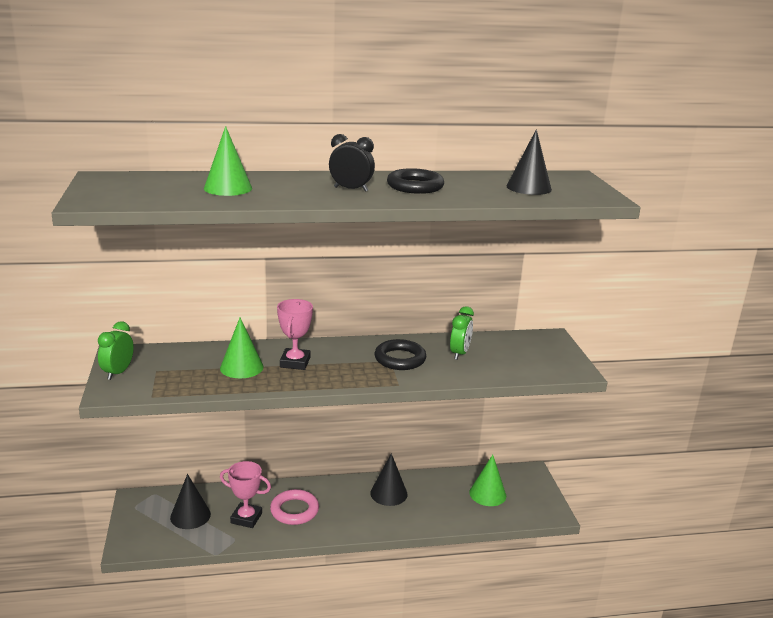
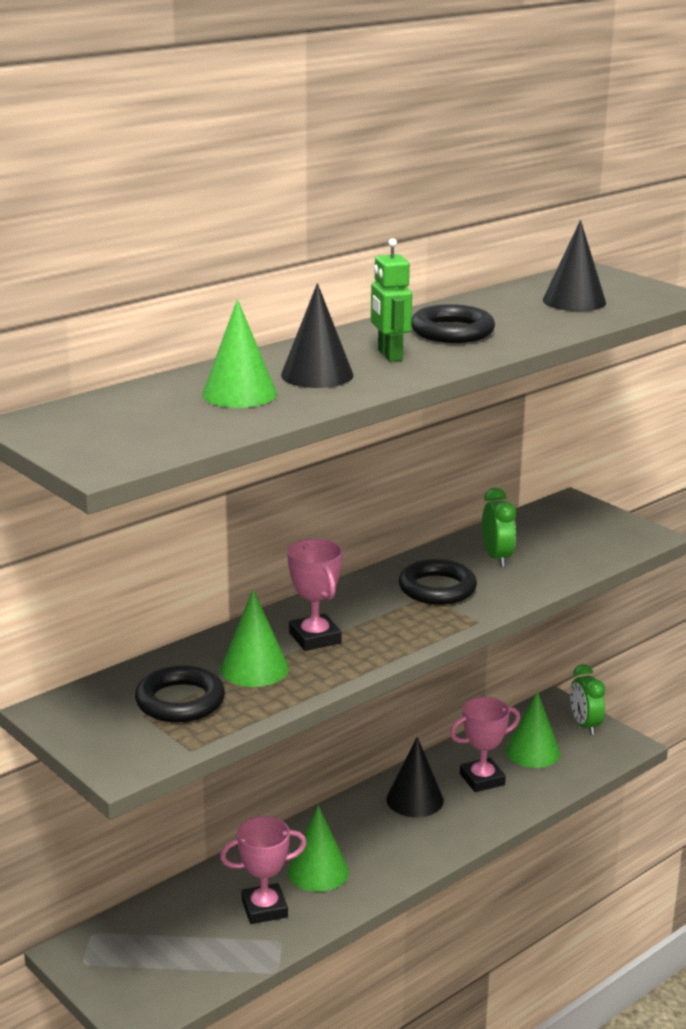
camera: 30 degrees left, 0 degrees up
green clock [98,321,134,380] -> green clock moved to [570,664,605,735]
black cone [170,474,211,529] -> black cone moved to [281,283,353,388]
pink ring [270,489,319,525] -> green cone [288,806,349,892]
black clock [329,134,375,192] -> green robot [371,238,412,362]
none -> black ring [135,666,225,723]
none -> pink trophy [450,697,520,792]

